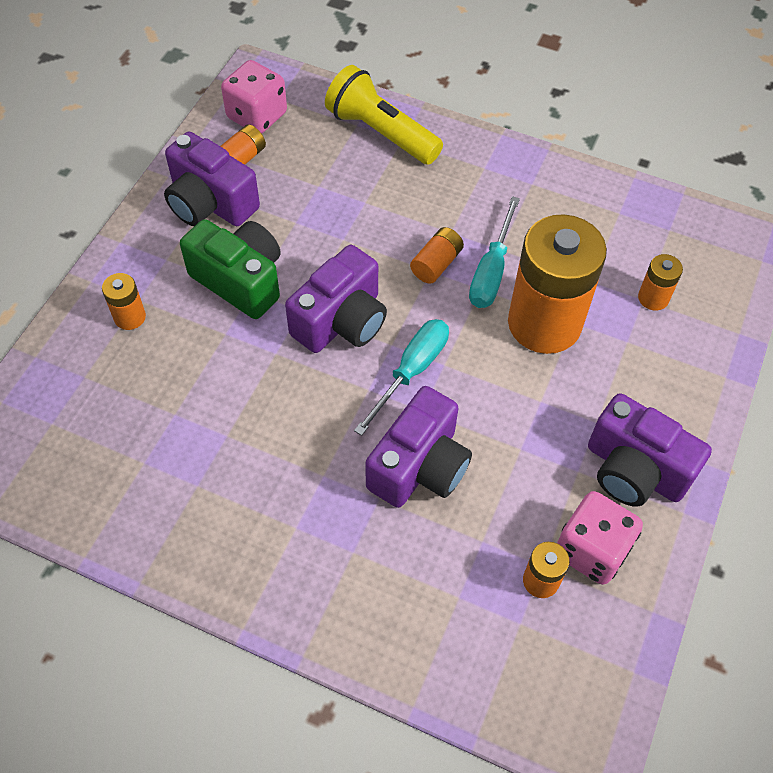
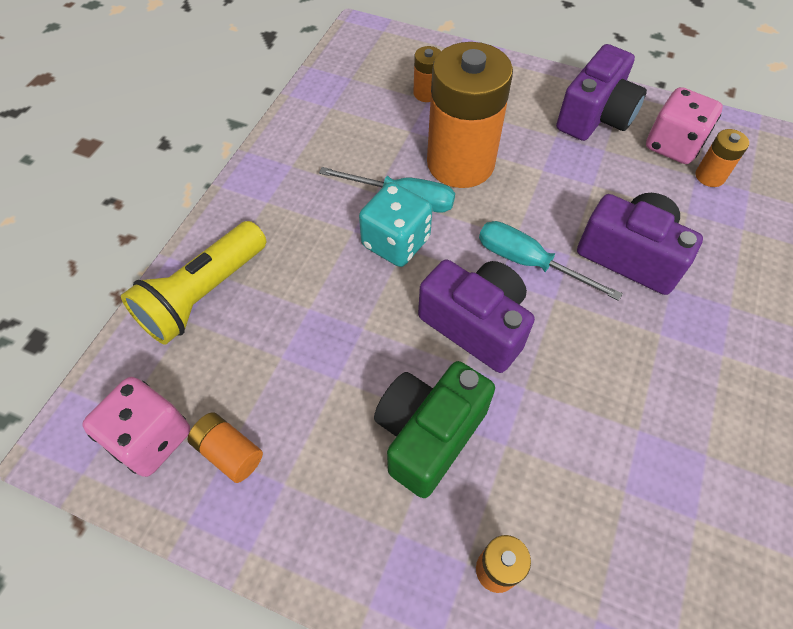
camera: 90 degrees left, 0 degrees up
purple camera [164,132,260,226] -> none
orange battery [410,227,464,284] -> turquoise dice [359,182,433,267]

